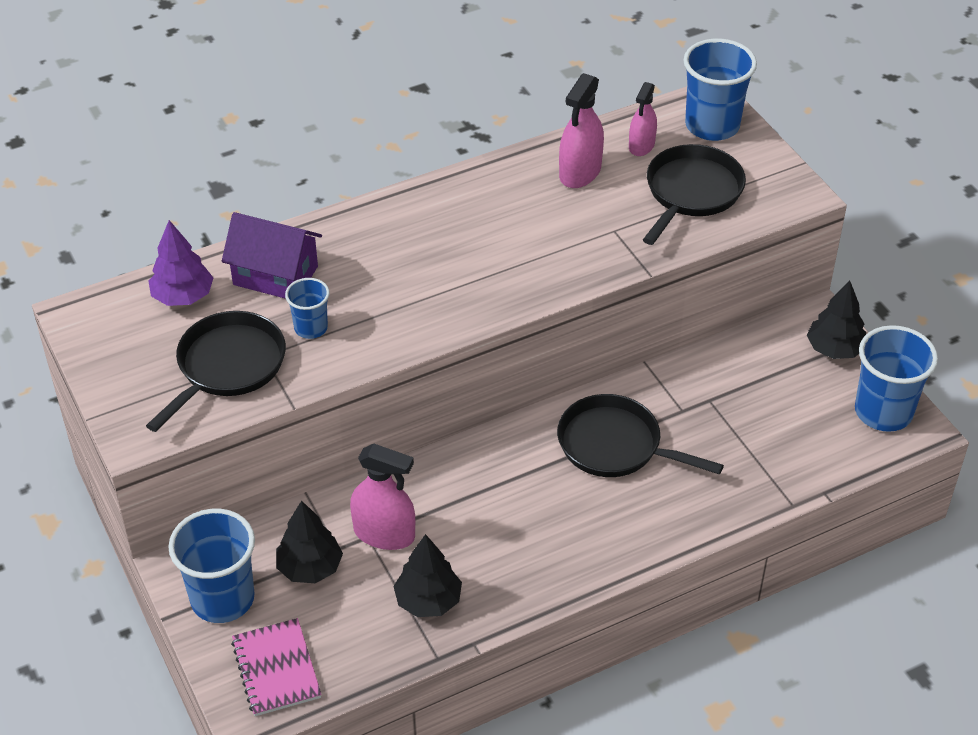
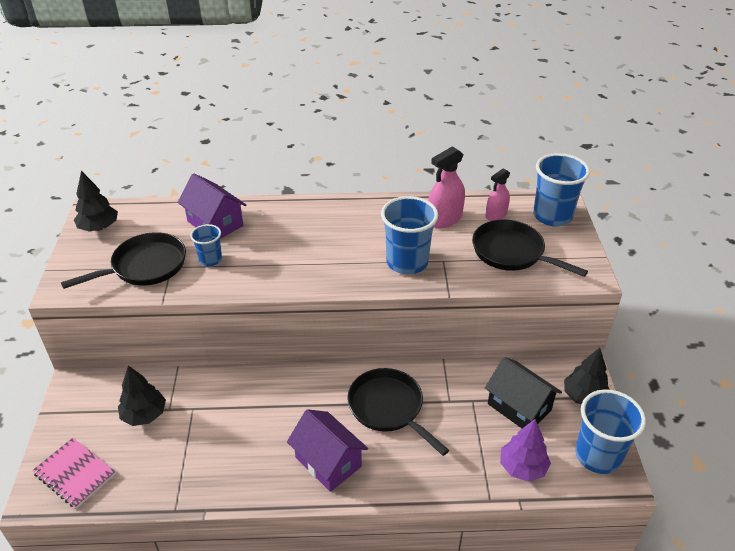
camera: 25 degrees right, 5 degrees down
purple tree [149,220,213,306] -> purple tree moved to [500,419,551,482]
blue cup [168,509,255,623] -> blue cup moved to [381,196,438,274]
pink notebook [231,618,322,716] -> pink notebook turned 60 degrees counterclockwise [32,438,116,509]
pink spray bottle [350,444,415,550] -> none
black tree [393,534,462,617] -> black tree moved to [74,171,118,232]
black pan [643,144,746,245] -> black pan turned 105 degrees counterclockwise [472,219,588,277]
none -> purple house [287,409,368,492]
none -> black house [485,357,562,428]

